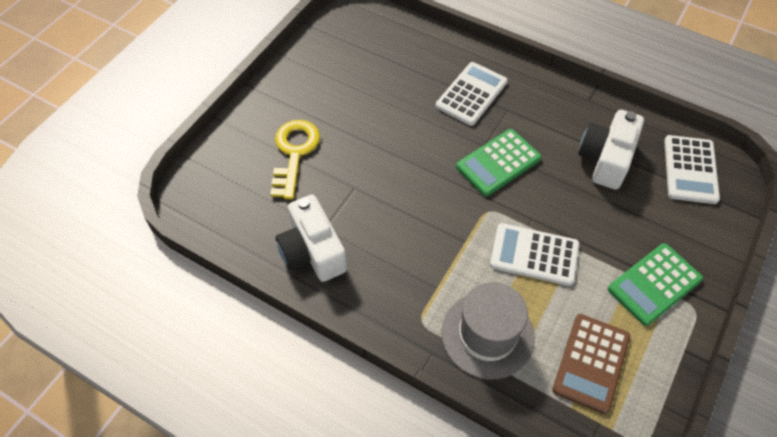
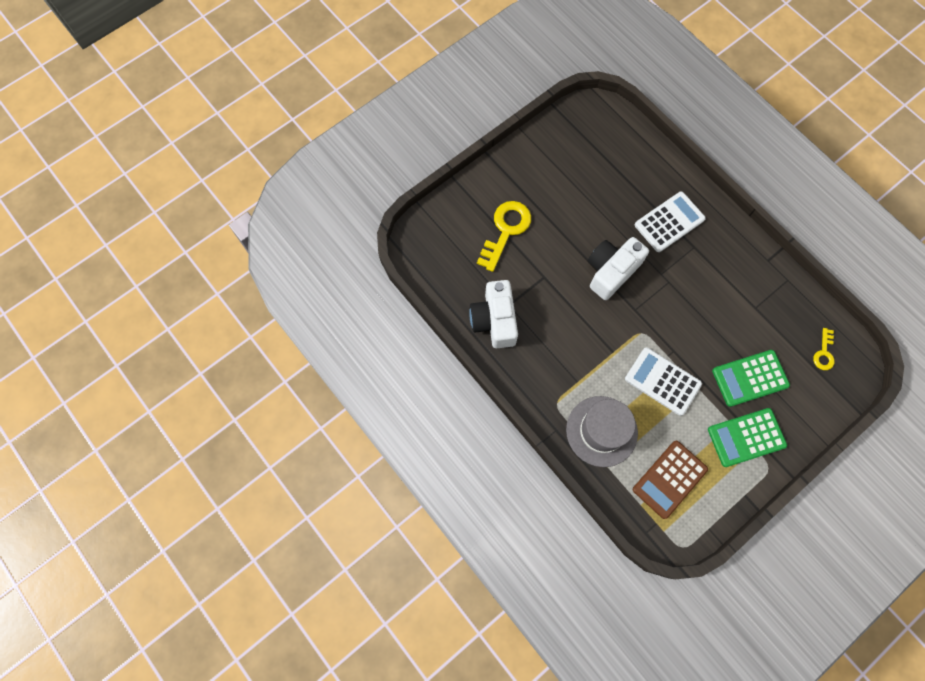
camera: 20 degrees right, 15 degrees up
green calculator [456,129,542,197] -> green calculator moved to [712,350,790,407]
white camera [578,110,644,190] -> white camera moved to [588,237,649,300]
white calculator [664,135,720,204] -> yellow key [813,328,835,370]

